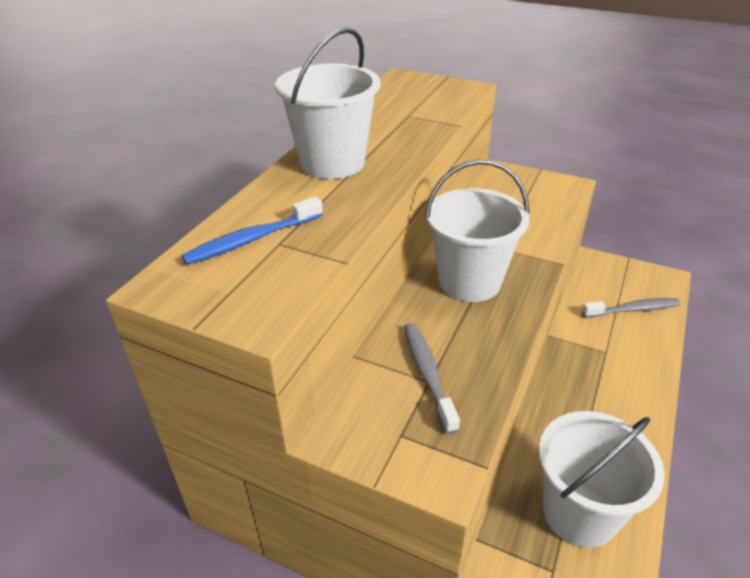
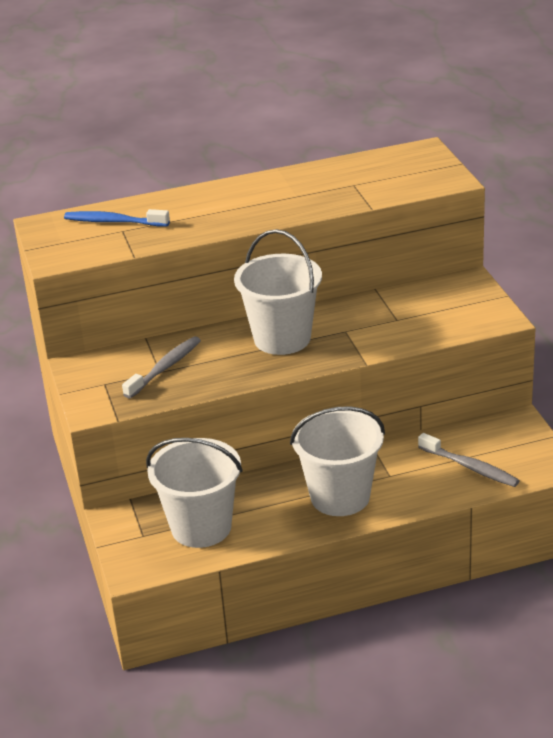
camera: 50 degrees right, 5 degrees down
white bucket [275,27,381,179] -> white bucket moved to [290,406,385,516]

